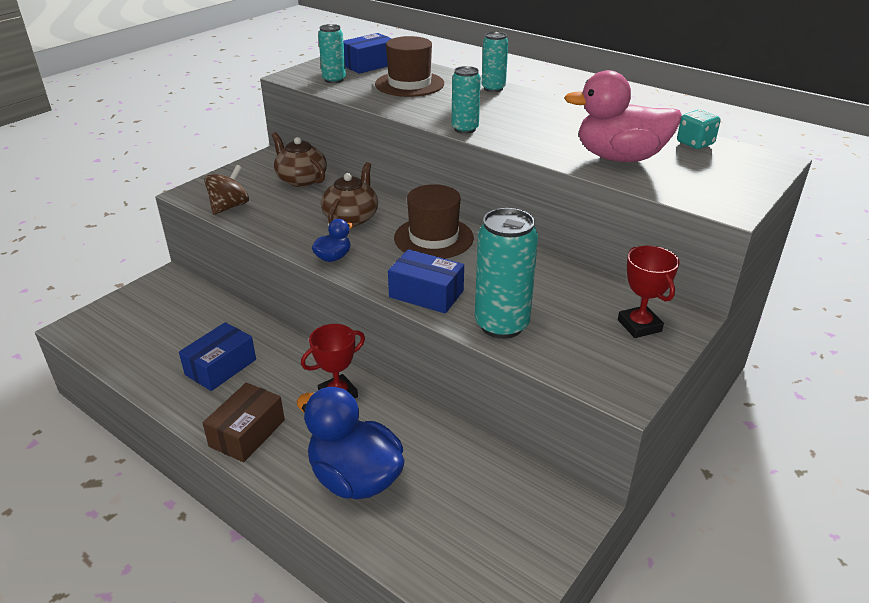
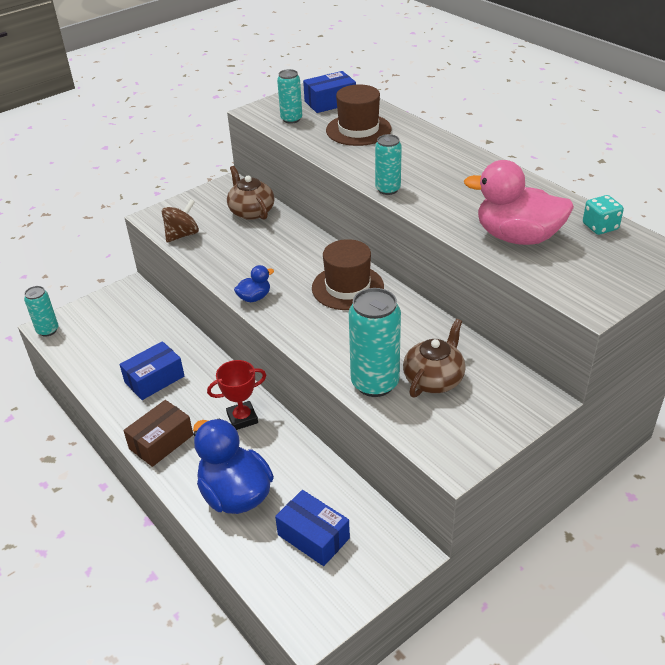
camera: 15 degrees right, 5 degrees up
brown teapot [321,162,378,227] -> brown teapot moved to [403,319,466,398]
blue box [388,249,464,313] -> blue box moved to [275,490,350,566]
turquoise can [482,32,508,92] -> turquoise can moved to [24,286,58,336]
red trophy [618,246,679,338] -> none

